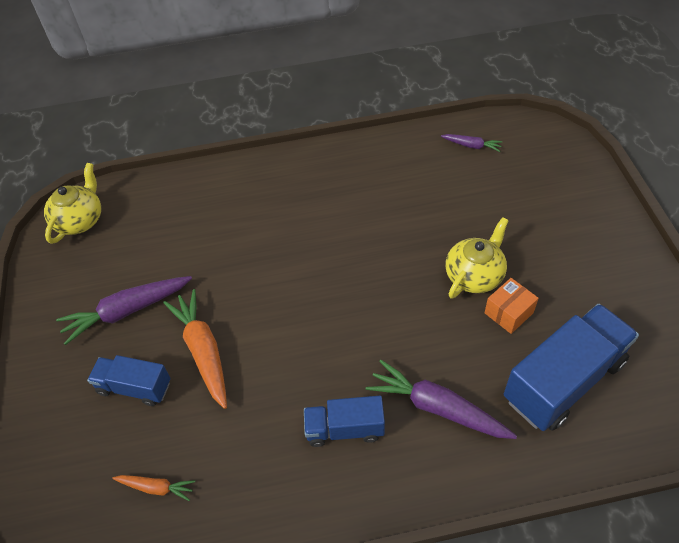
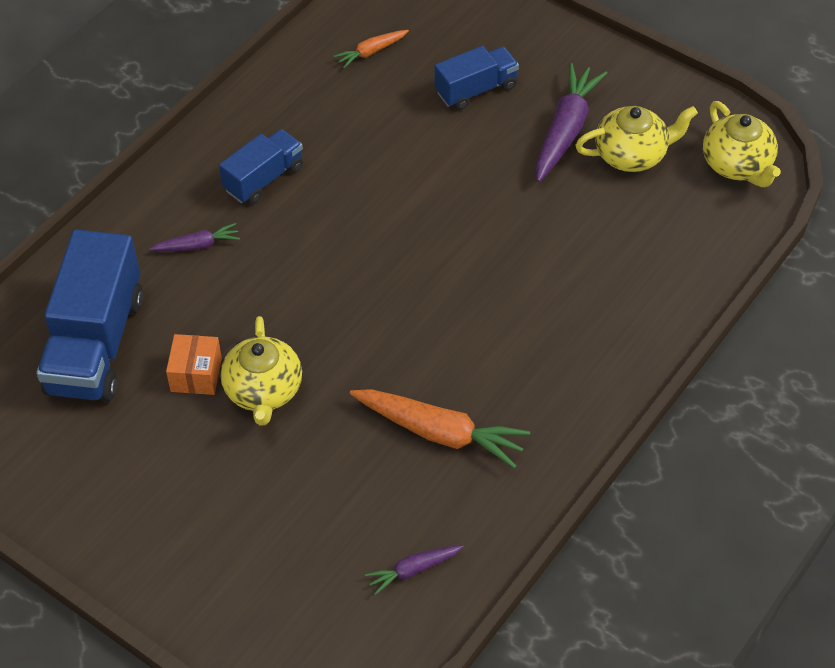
camera: 135 degrees right, 0 degrees up
orange carrot [164,289,227,409] -> orange carrot moved to [350,389,530,468]
purple carrot [366,360,517,439] -> purple carrot [149,223,240,251], size x0.53
none -> yellow teapot [575,106,698,172]

